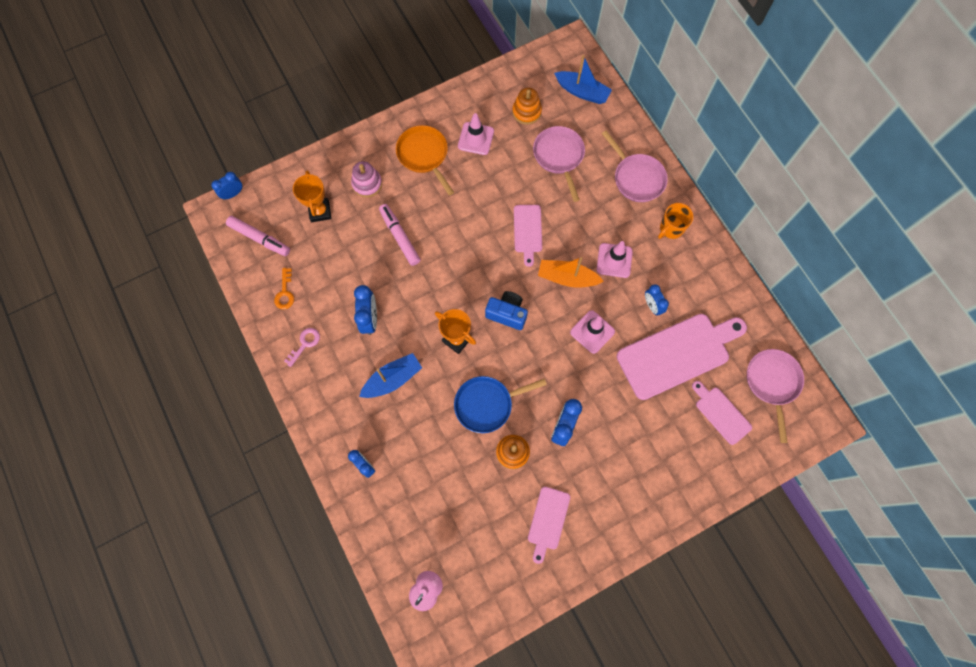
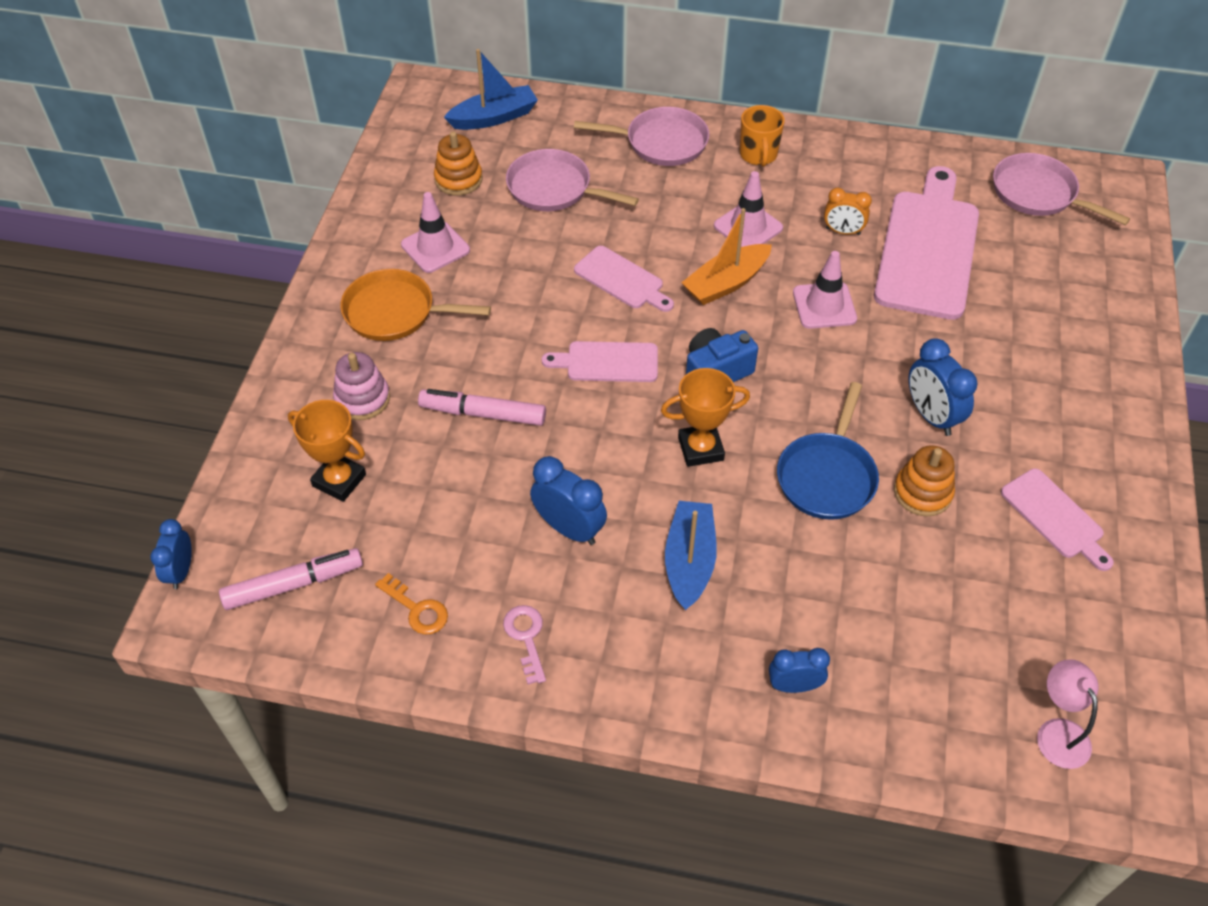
camera: 50 degrees left, 20 degrees down
blue clock [645,284,669,316] -> orange clock [824,188,872,235]
pink cutting board [692,381,752,445] -> pink cutting board moved to [542,341,658,382]

